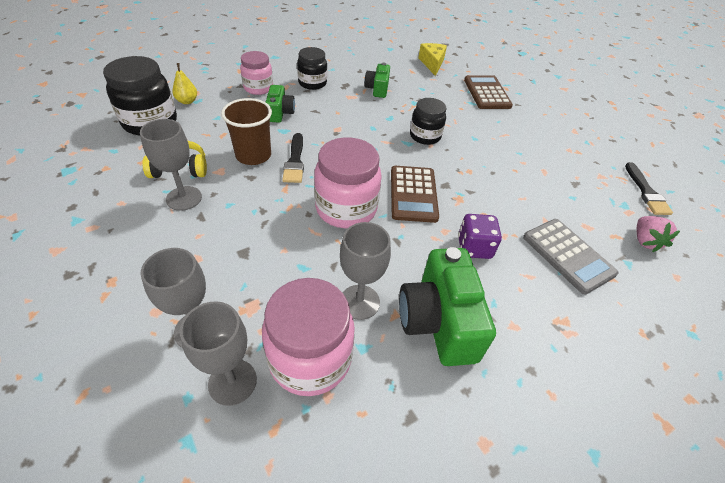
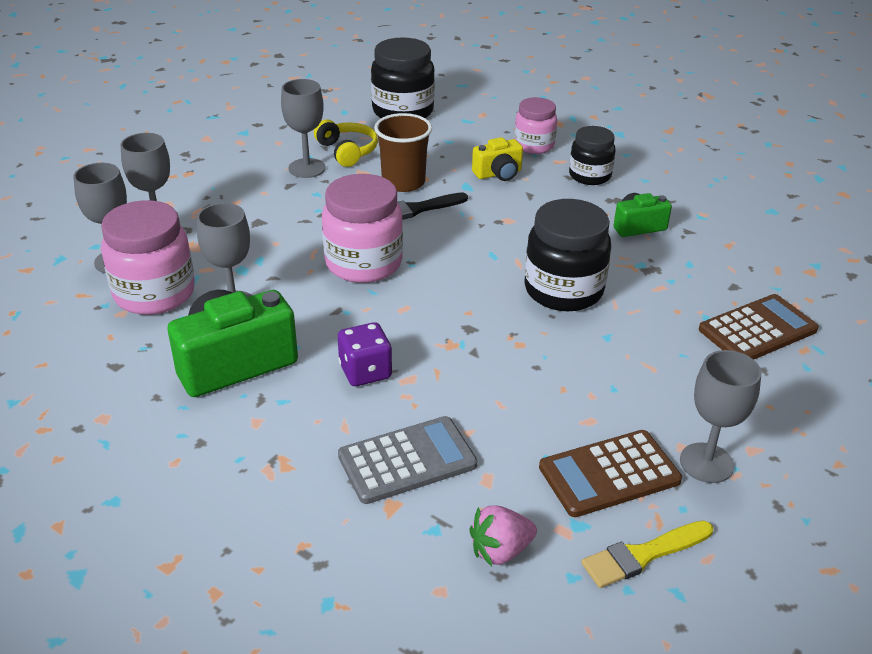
camera: 70 degrees right, 10 degrees down
yellow pear [172,63,197,104] -> none
green camera [266,85,295,123] -> yellow camera [472,137,523,181]
brown calculator [391,166,439,223] -> brown calculator moved to [539,430,682,517]
black jar [410,98,446,145] -> black jar [524,199,611,311], size x1.59
yellow cheese [418,43,447,76] -> none
grey calculator [523,219,619,295] -> grey calculator turned 150 degrees counterclockwise [338,416,477,504]
black brush [625,162,673,215] -> yellow brush [581,521,713,588]
none -> grey goblet [680,350,762,483]

